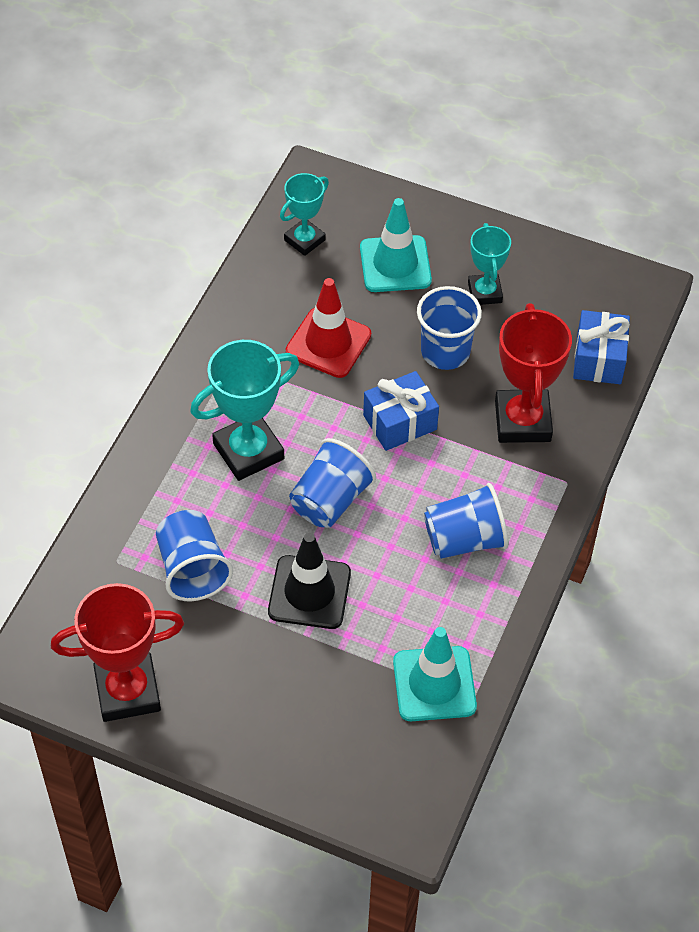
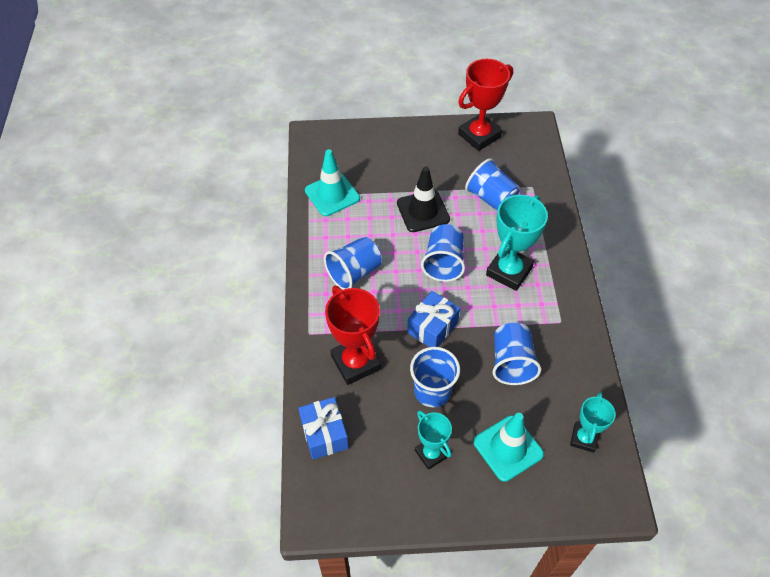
camera: 155 degrees right, 0 degrees up
red traffic cone [286,278,371,378] -> blue cup [492,323,541,385]

